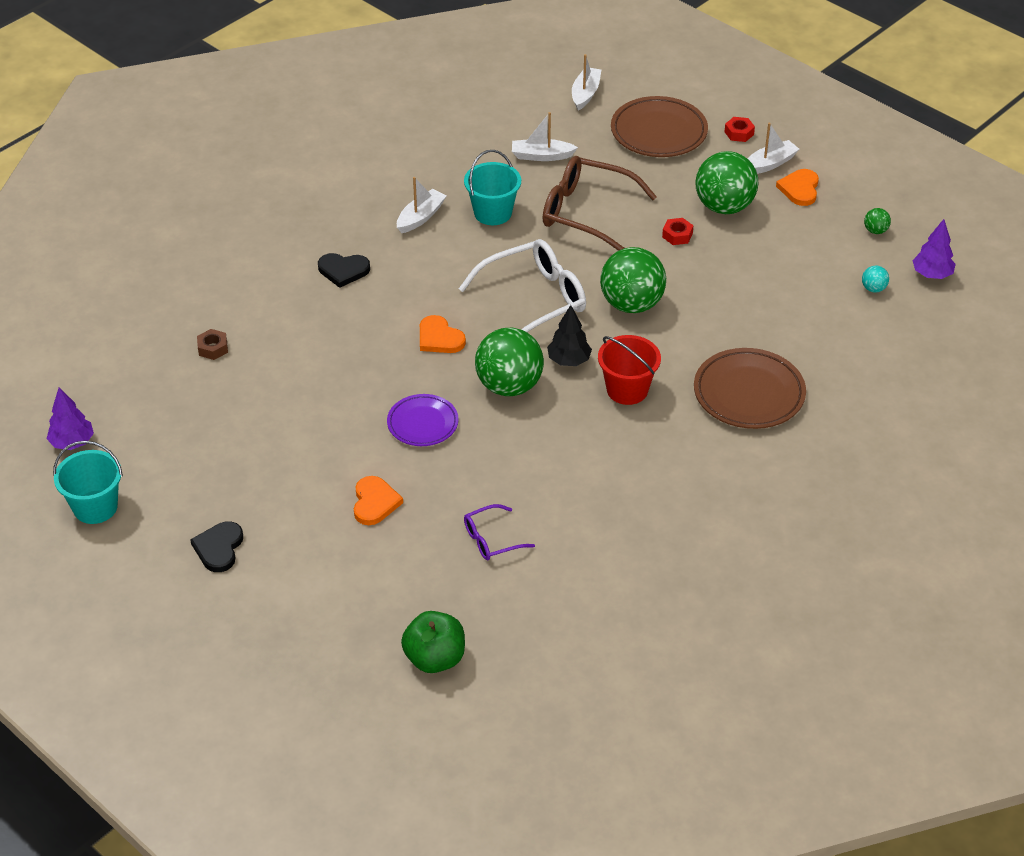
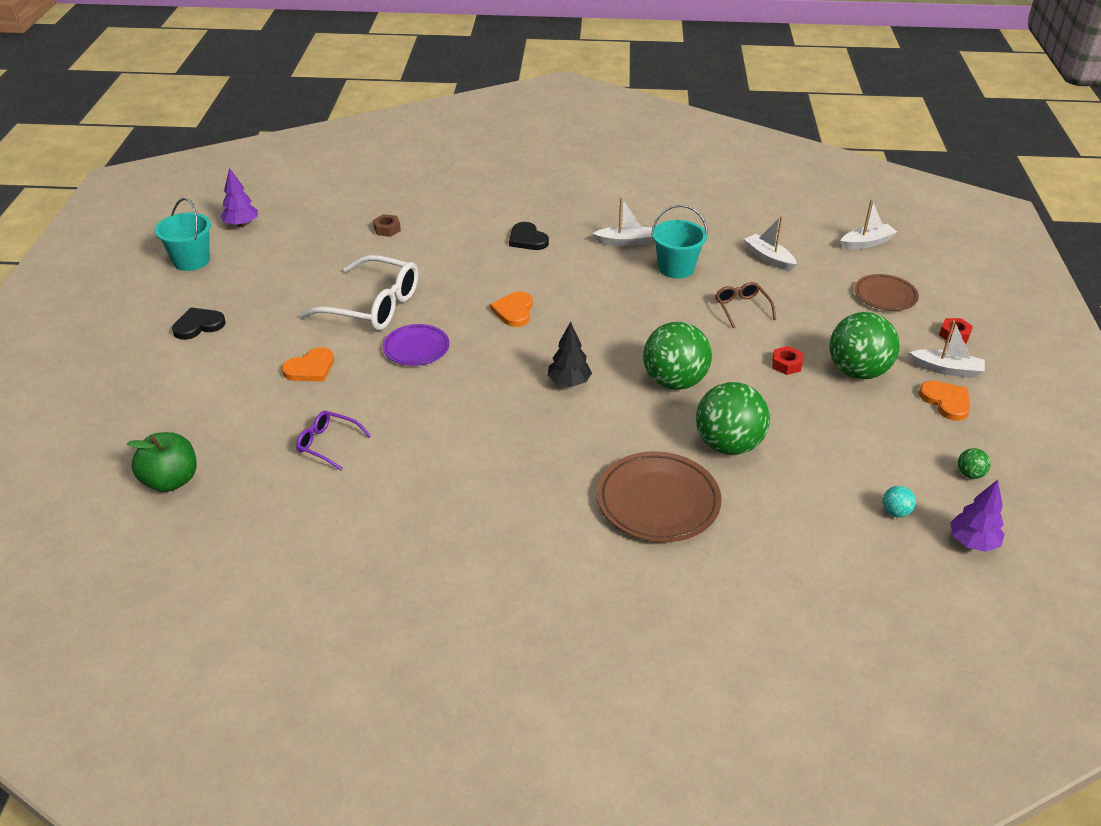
camera: 50 degrees right, 5 degrees down
white glasses [459,239,586,332] -> white glasses moved to [299,255,419,331]
green ball [475,328,544,396] -> green ball moved to [696,382,770,455]
brown glasses [543,156,657,251] -> brown glasses [715,282,776,328], size x0.51
red bucket [598,335,661,405] -> none
brown plate [611,96,708,157] -> brown plate [855,274,919,311], size x0.63
orange heart [776,169,819,206] -> orange heart turned 90 degrees clockwise [919,381,970,421]

